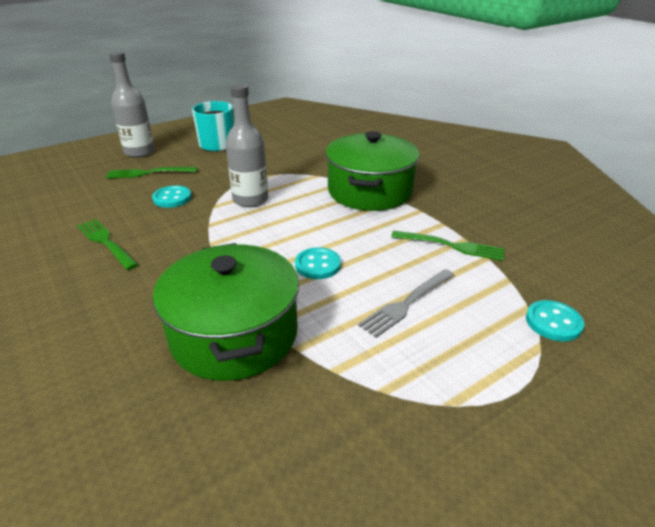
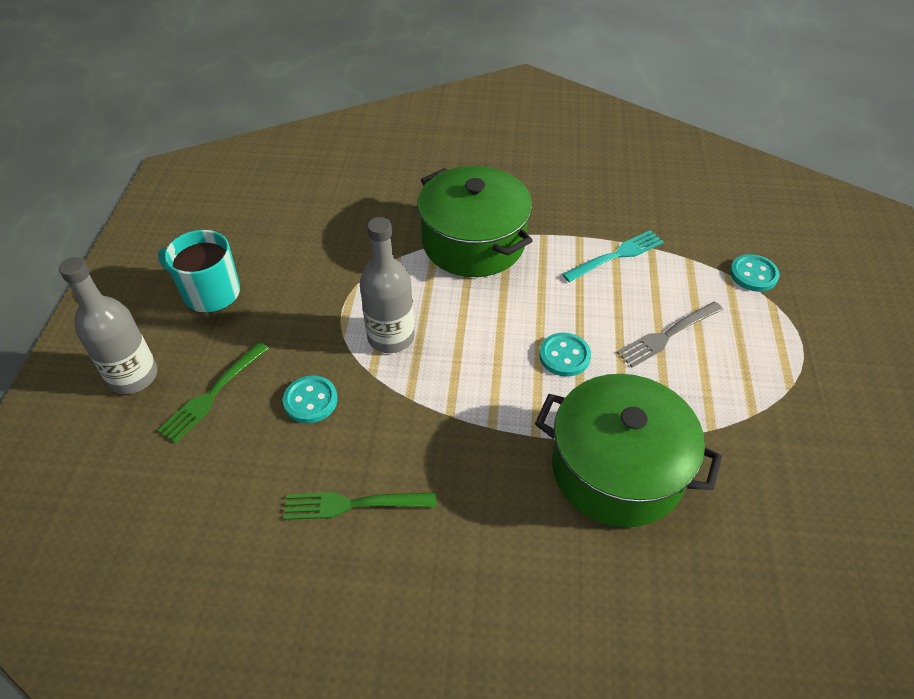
camera: 50 degrees left, 15 degrees up
grey fork [358,269,455,338] -> grey fork turned 60 degrees clockwise [617,301,723,368]
green fork [391,231,505,261] -> turquoise fork [562,230,664,282]

